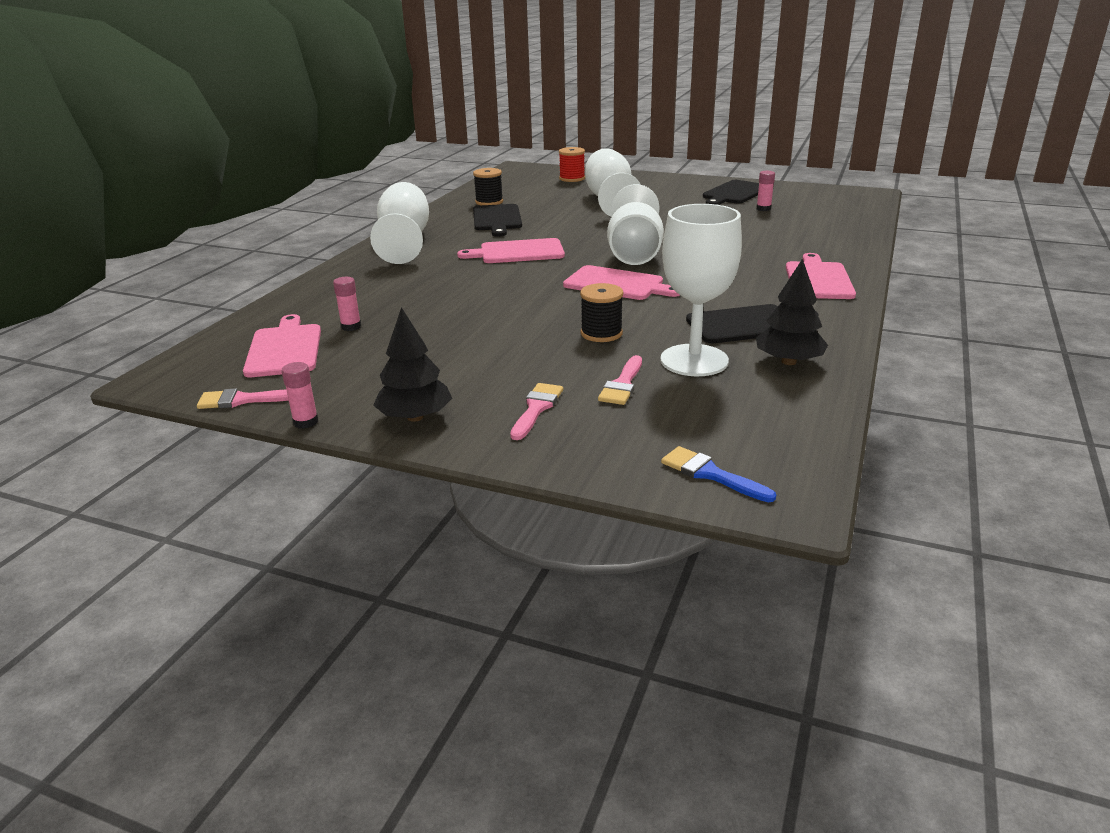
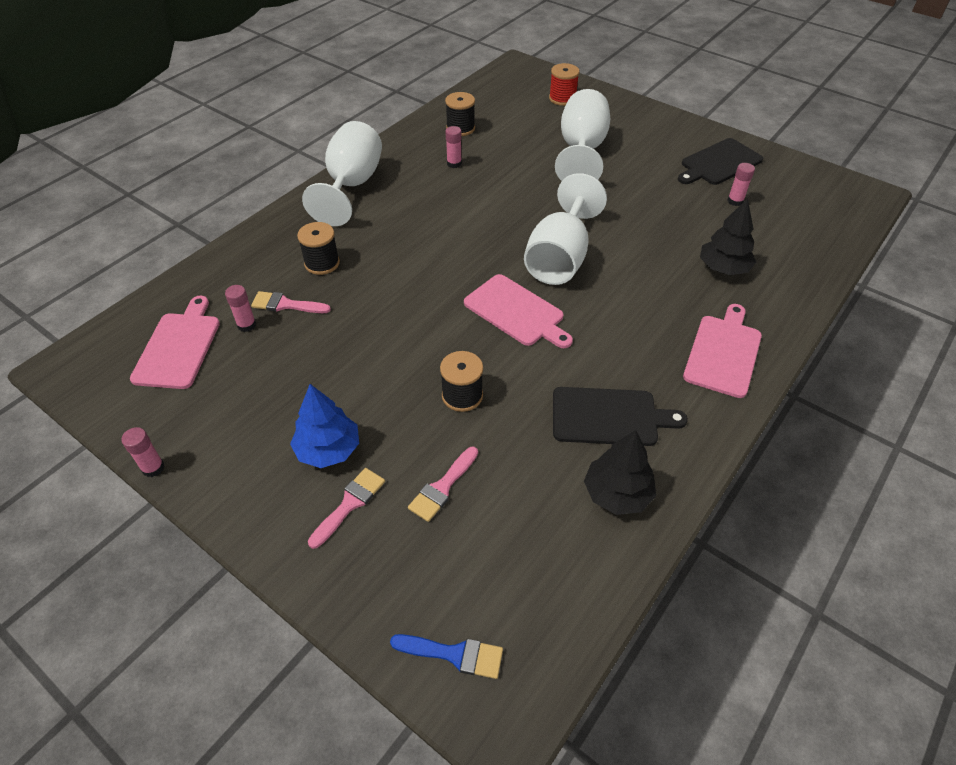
camera: 15 degrees right, 20 degrees up
pink brush [197,388,289,409] -> pink brush moved to [251,291,331,313]
black tree [373,307,452,422] -> black tree moved to [700,199,756,275]
pink cutting board [457,238,565,263] -> none
black cutting board [473,204,522,237] -> pink glue stick [445,126,462,168]
white goblet [660,204,742,376] -> none
blue brush [661,446,776,502] -> blue brush turned 135 degrees clockwise [390,634,503,679]
none -> blue tree [290,384,359,468]
none -> black spool [297,222,340,275]

